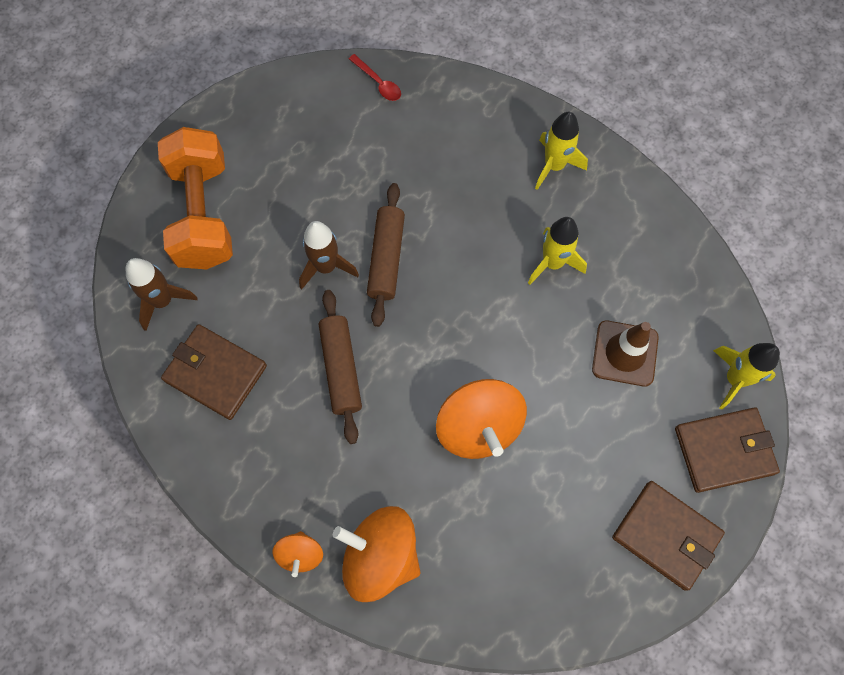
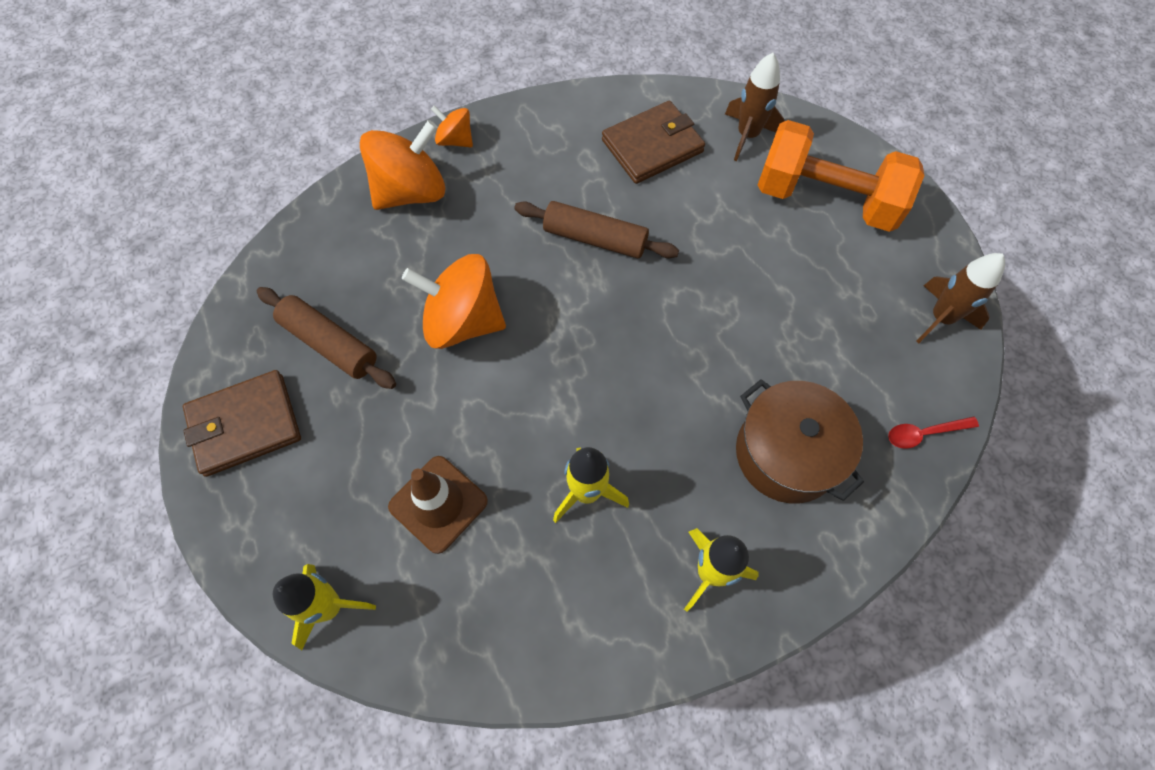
camera: 120 degrees right, 5 degrees down
brown rocket [299,221,359,290] -> brown rocket moved to [916,253,1005,343]
brown rolling pin [367,183,405,327] -> brown rolling pin moved to [257,287,396,389]
brown wallet [675,408,780,493] -> none
none -> brown pot [736,379,864,503]

